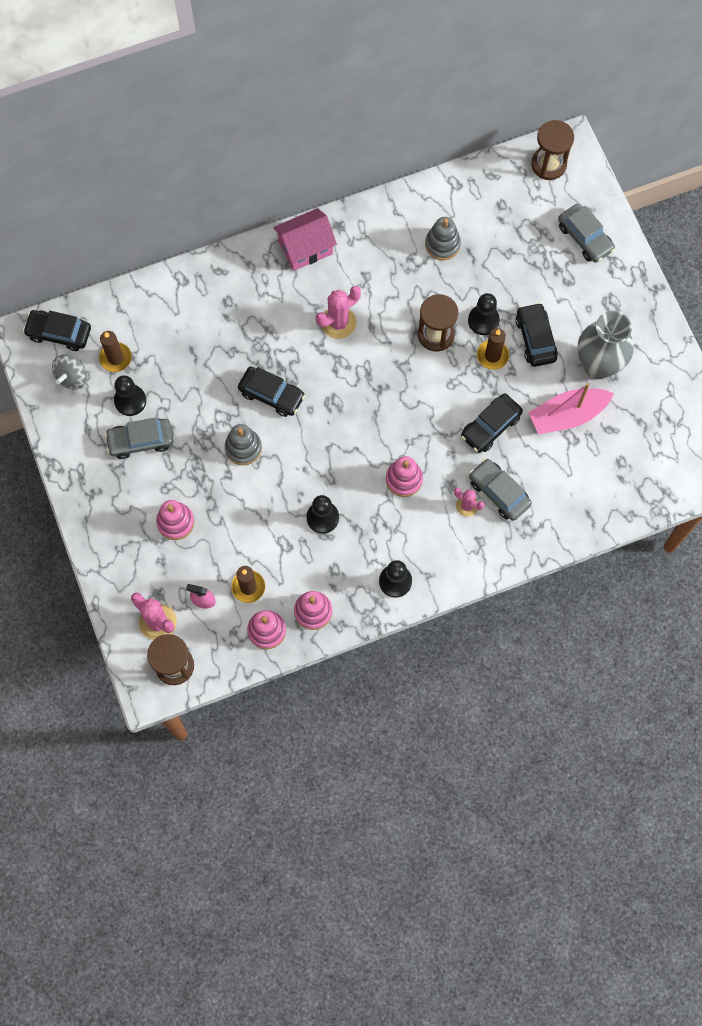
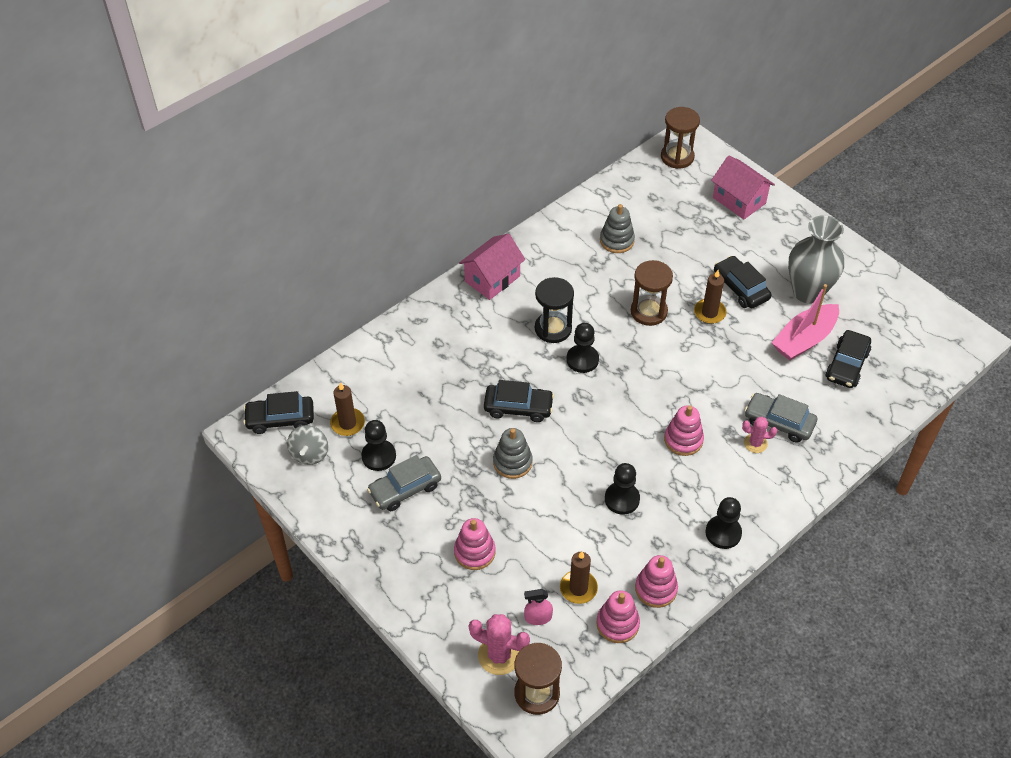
camera: 20 degrees left, 20 degrees down
pink cactus [316,286,361,339] -> black hourglass [535,277,574,343]
black car [461,393,523,453] -> black car moved to [825,330,871,388]
black pawn [468,293,500,335] -> black pawn moved to [567,323,599,373]
grey car [558,204,615,263] -> pink house [711,156,775,220]

